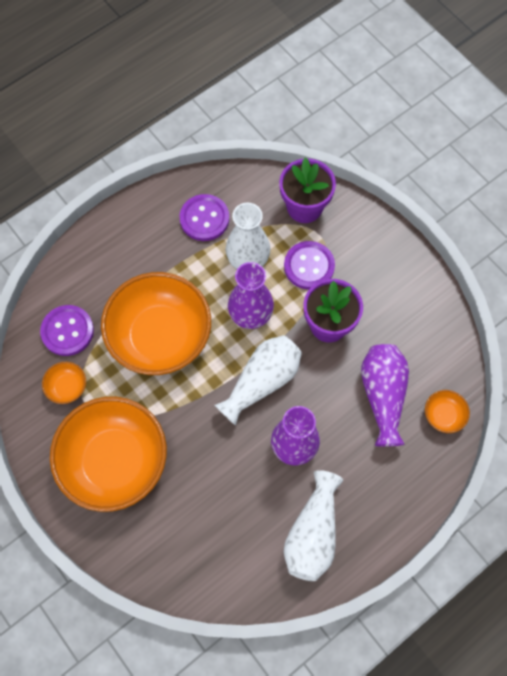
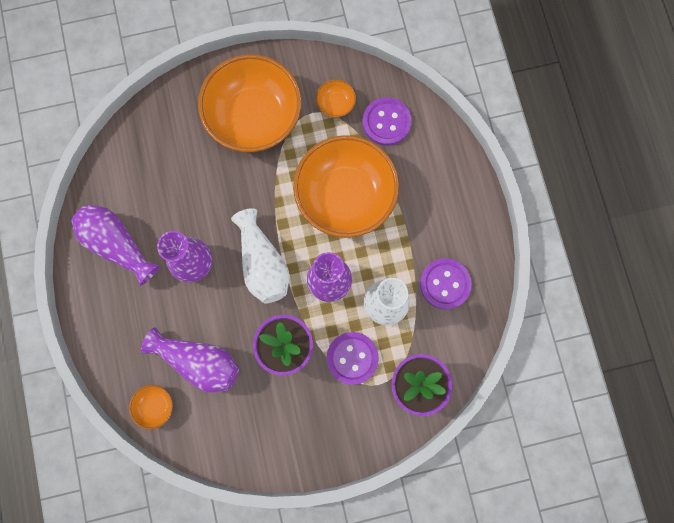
camera: 115 degrees right, 10 degrees up
white vase [284,470,343,581] -> purple vase [71,204,160,286]

